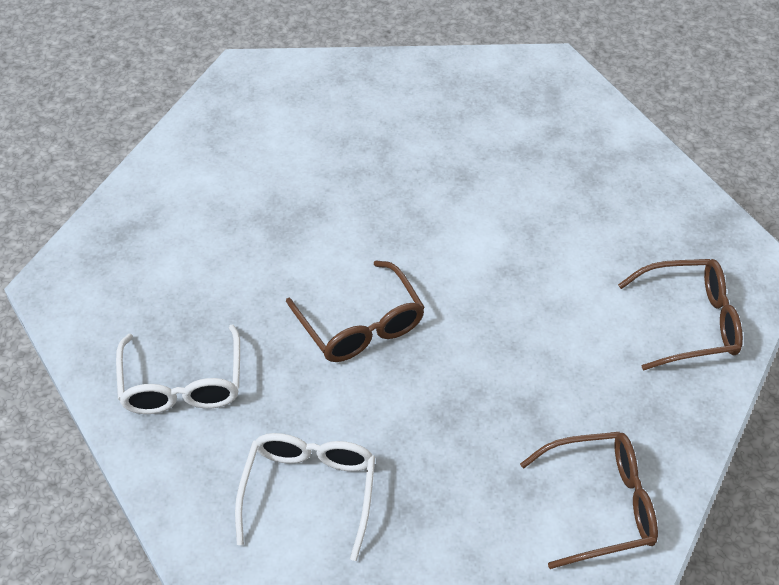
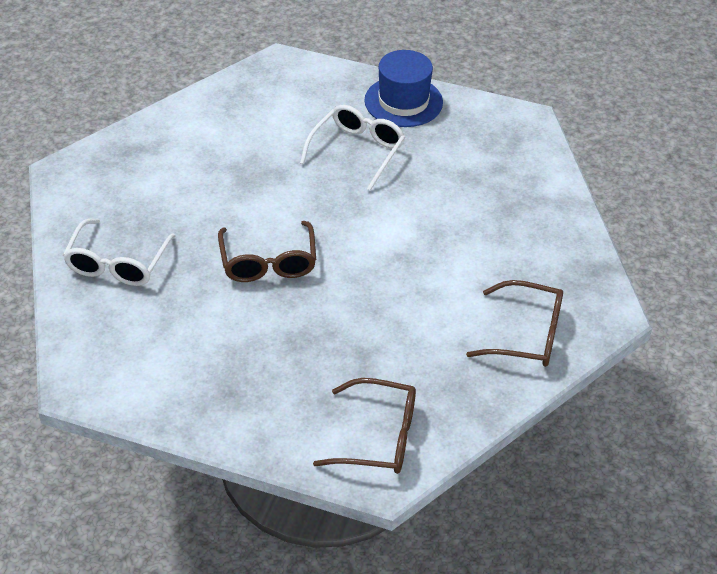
camera: 20 degrees right, 5 degrees down
white glasses [235,433,375,561] -> white glasses moved to [300,105,405,191]
none -> blue hat [364,50,443,127]

